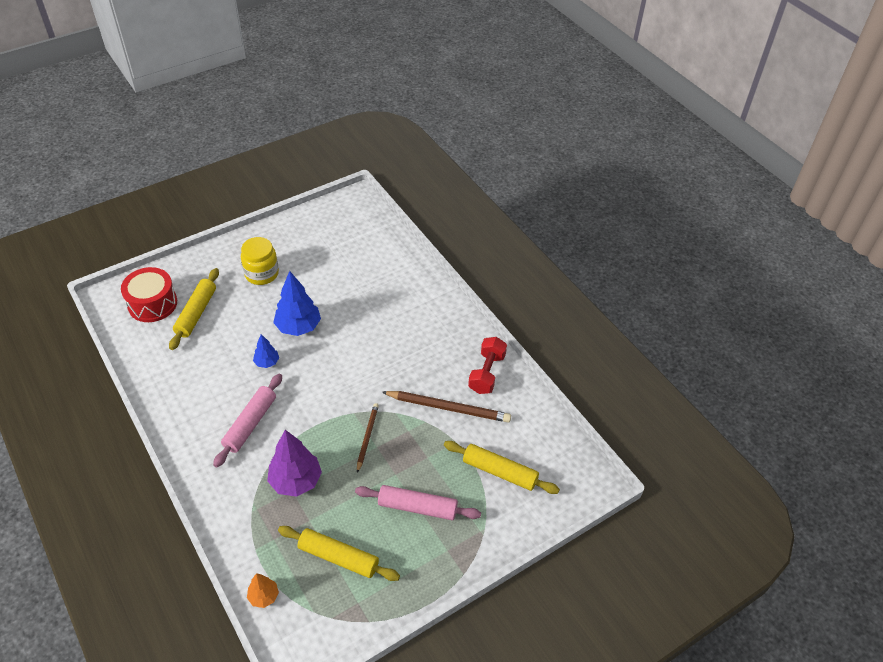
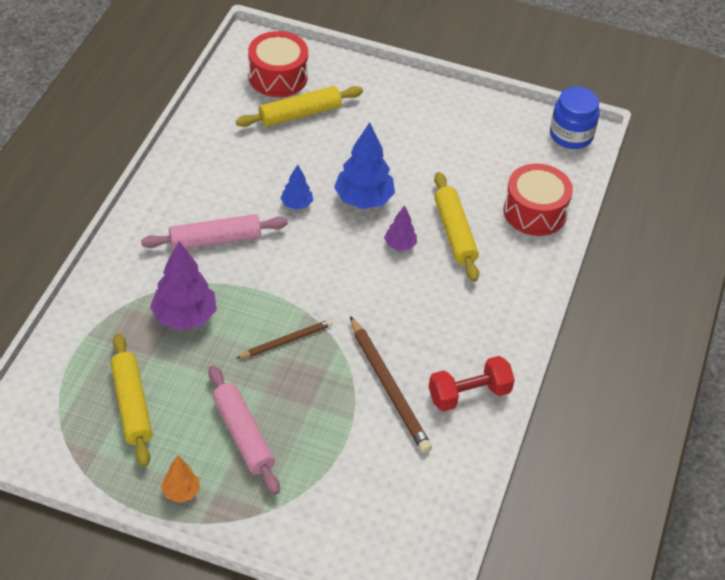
camera: 50 degrees right, 0 degrees up
yellow jar [241,237,279,285] -> none
orange tree [247,573,279,608] -> orange tree moved to [161,455,200,503]
yellow rolling pin [444,441,560,494] -> yellow rolling pin moved to [434,172,479,282]
none -> purple tree [384,205,417,251]
none -> red drum [504,163,573,236]
none -> blue jar [550,87,600,149]

